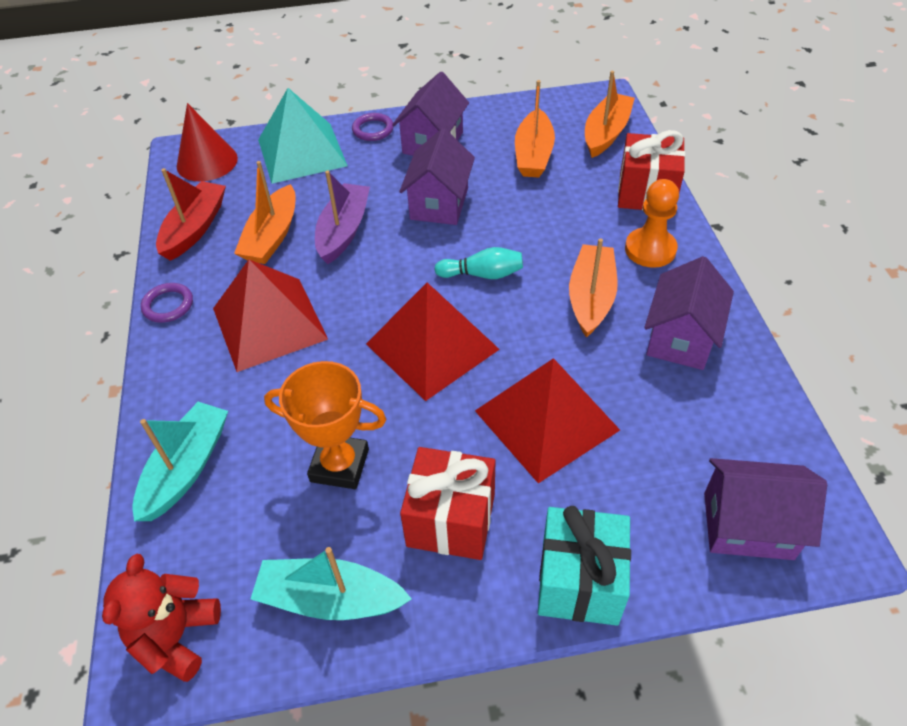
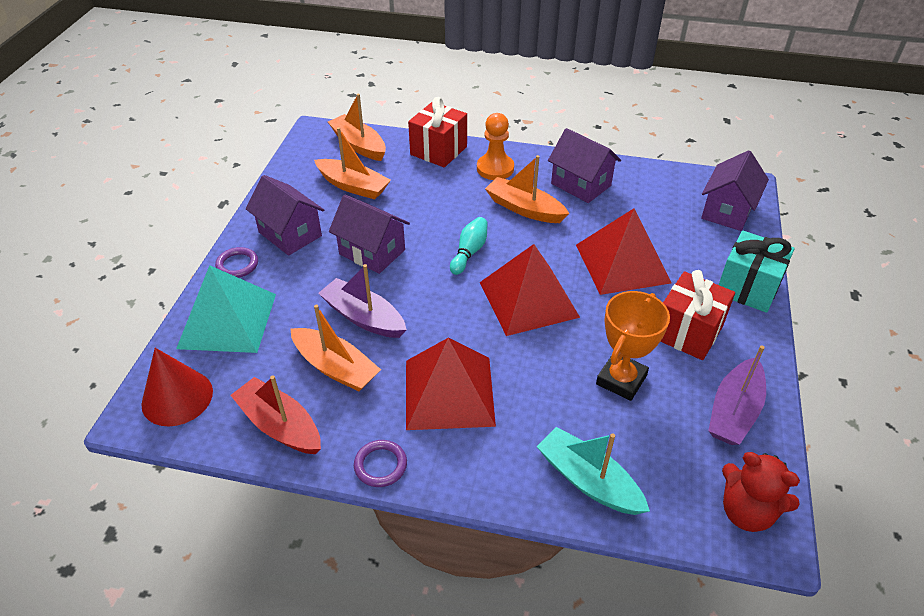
camera: 70 degrees left, 5 degrees down
turquoise boat [251,547,412,620] -> purple boat [708,346,766,445]

